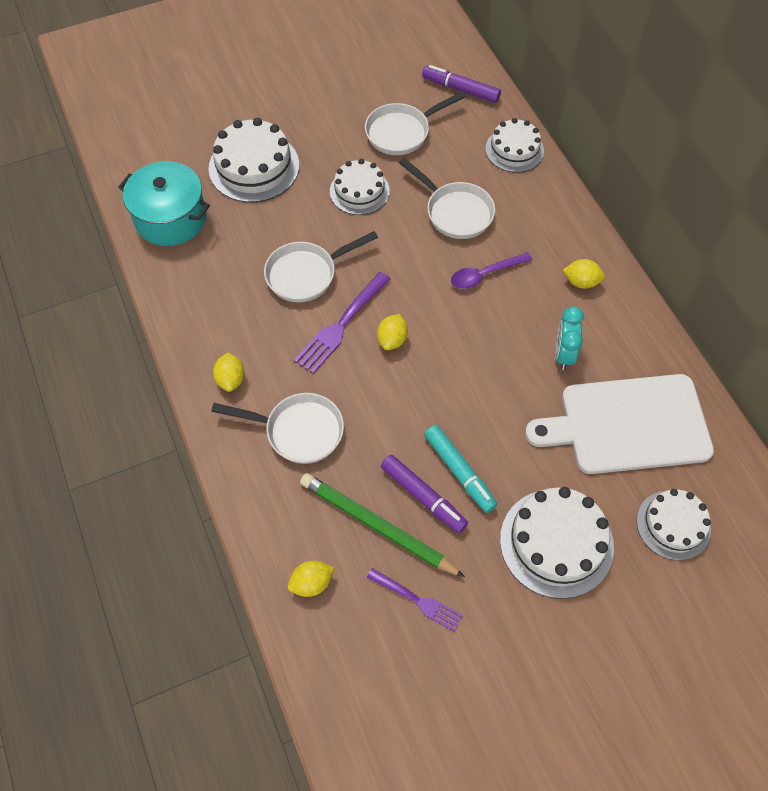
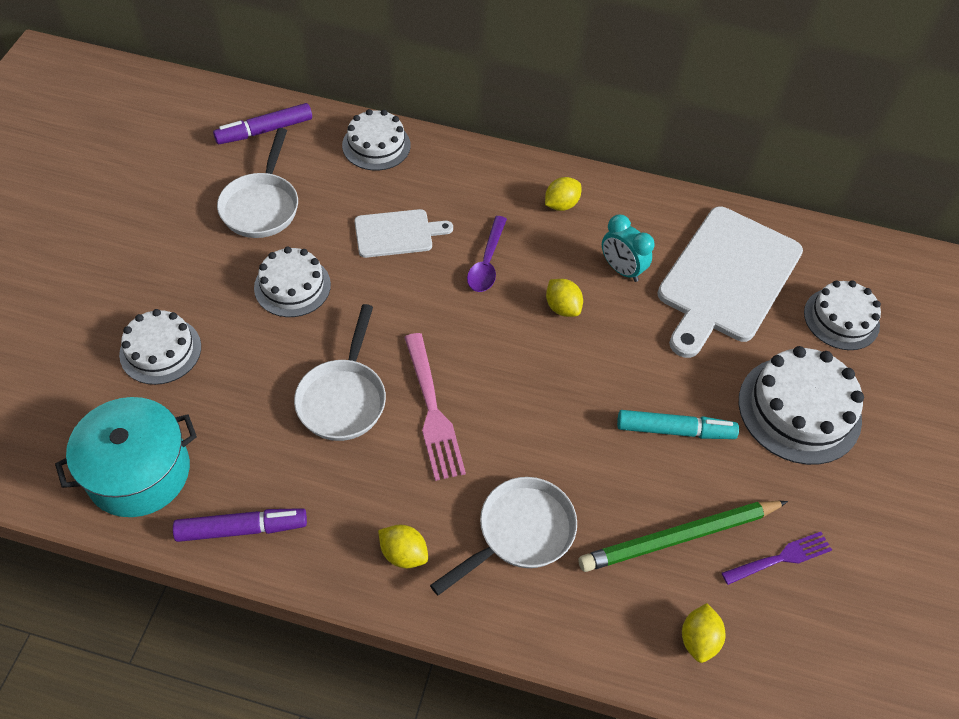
camera: 55 degrees left, 5 degrees down
white cake [209,118,299,203] -> white cake [119,309,201,385], size x0.65
purple fork [294,272,391,374] -> pink fork [404,333,466,481]
yellow lemon [377,314,408,350] -> yellow lemon moved to [546,279,583,317]
purple marker [381,455,468,533] -> purple marker moved to [173,508,307,542]
white pan [399,158,495,239] -> white cutting board [354,209,453,258]

